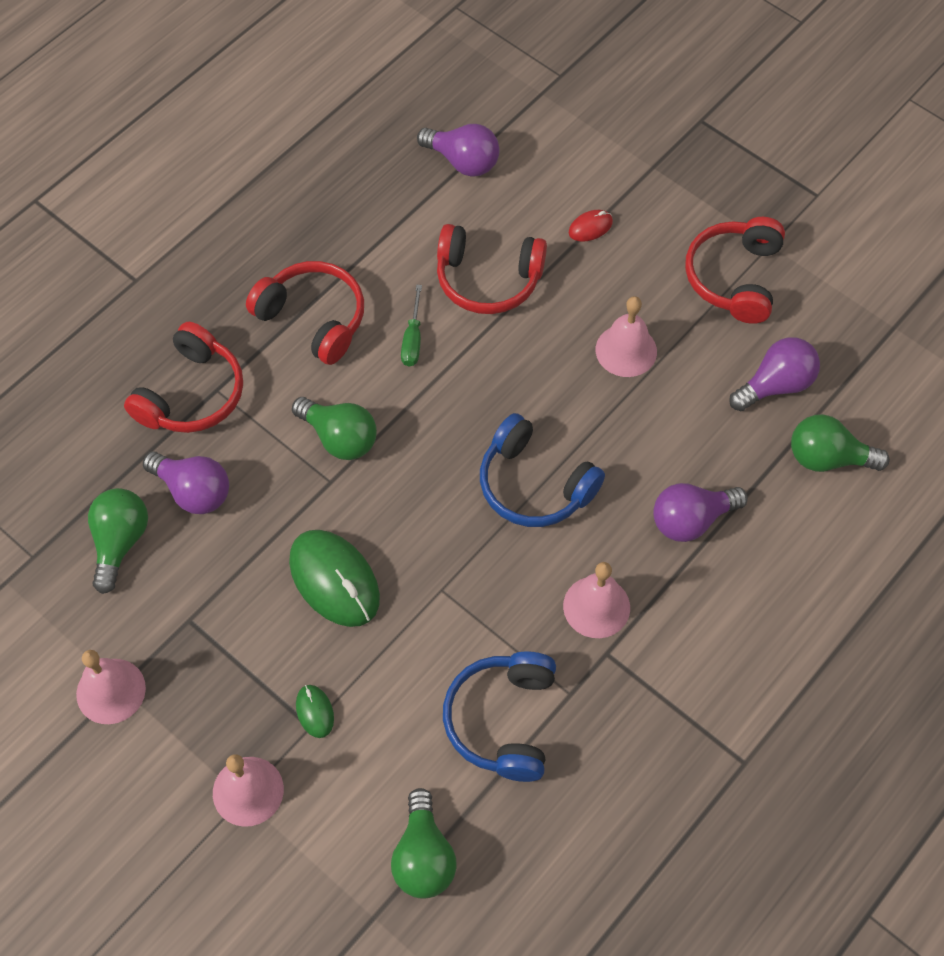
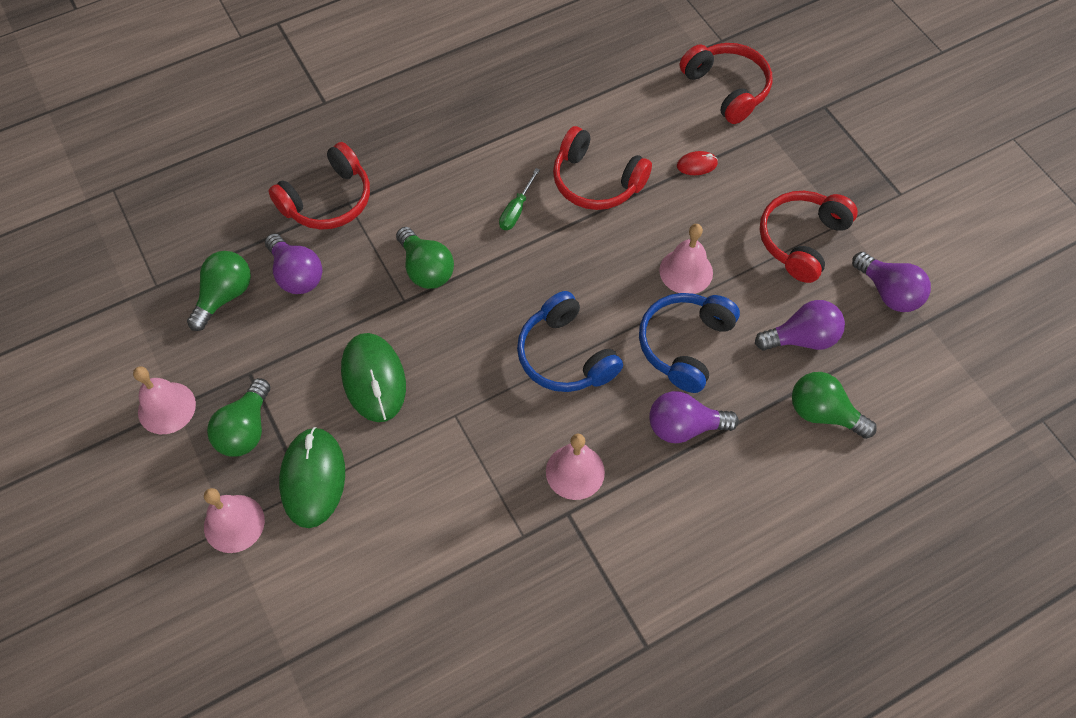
camera: 20 degrees right, 0 degrees up
red headphones [246,261,364,365] -> red headphones moved to [680,43,772,124]
green mouse [296,685,334,738] -> green mouse [279,427,345,528], size x2.14
green light bulb [391,788,456,898] -> green light bulb moved to [207,378,271,457]
purple light bulb [417,124,499,177] -> purple light bulb moved to [852,252,931,312]
blue headphones [443,652,556,782] -> blue headphones moved to [639,293,740,393]

